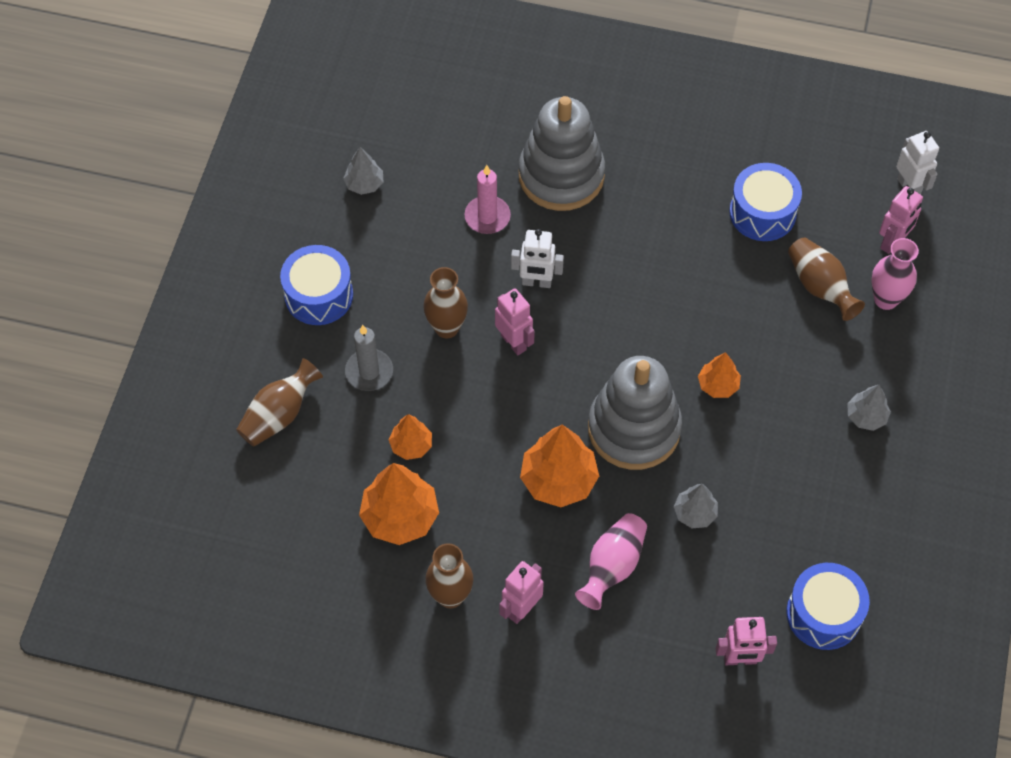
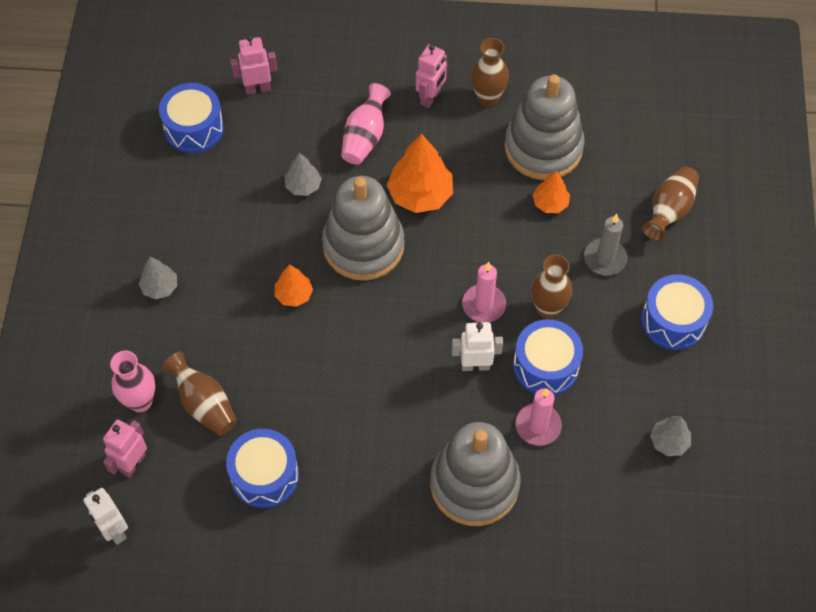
camera: 170 degrees right, 0 degrees up
orange tree [359,463,439,545] -> grey stacking toy [505,74,585,180]
pink robot [495,288,535,355] -> pink candle [462,262,506,322]
none -> blue drum [513,319,583,395]

